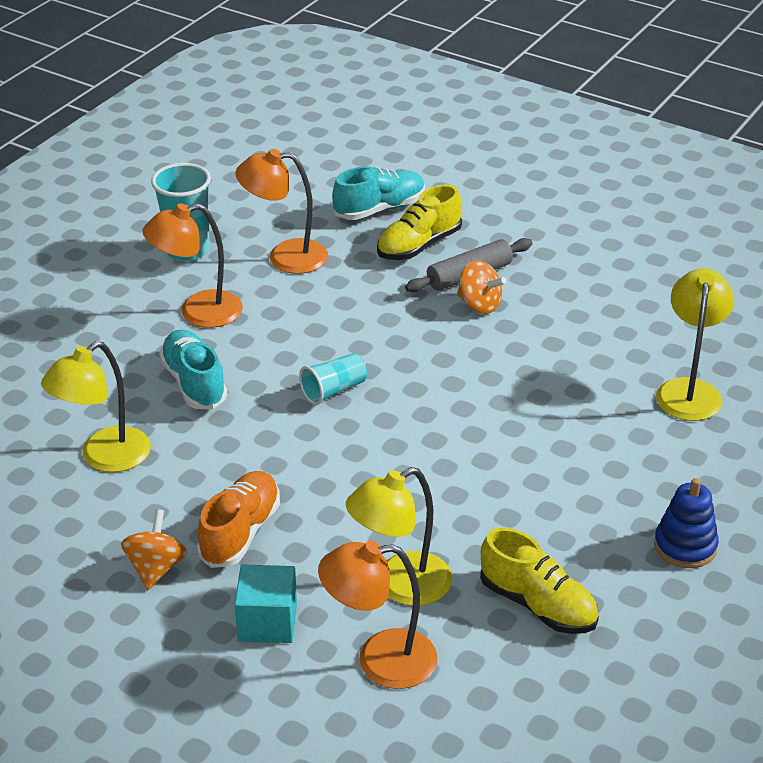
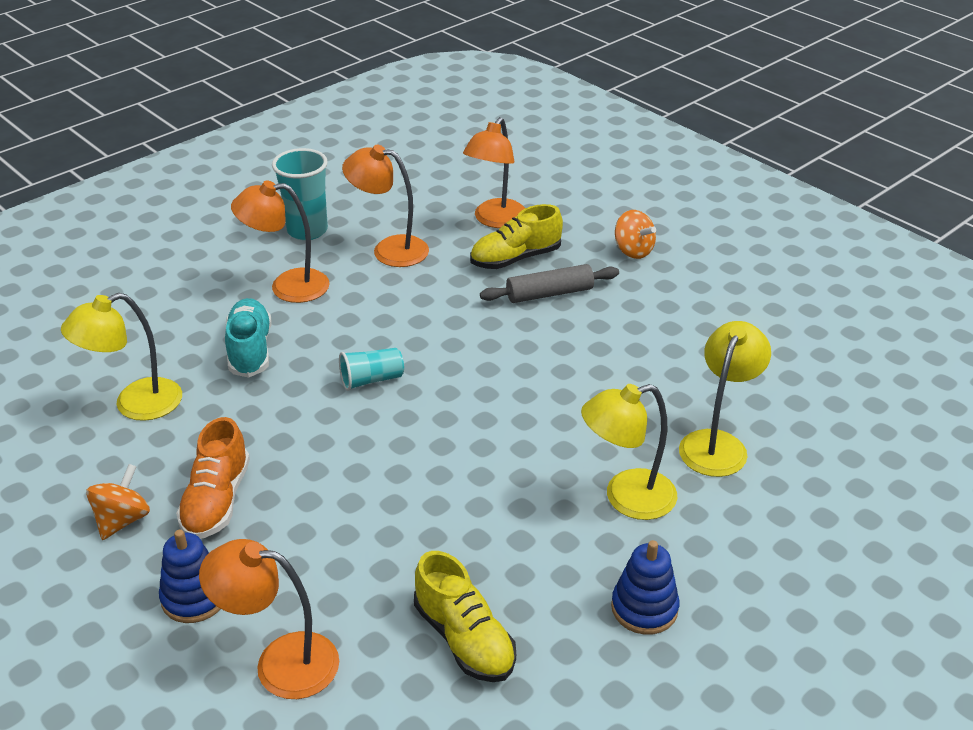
camera: 15 degrees right, 0 degrees up
orange shoe [197,471,280,568] -> orange shoe turned 150 degrees clockwise [176,417,250,539]
turquoise cube [234,565,297,643] -> blue stacking toy [159,529,220,623]
turquoise shoe [332,166,425,220] -> orange lamp [463,117,525,228]
yellow lamp [346,467,452,606] -> yellow lamp moved to [581,384,677,520]
orange spinning top [457,260,506,314] -> orange spinning top moved to [615,210,656,259]

